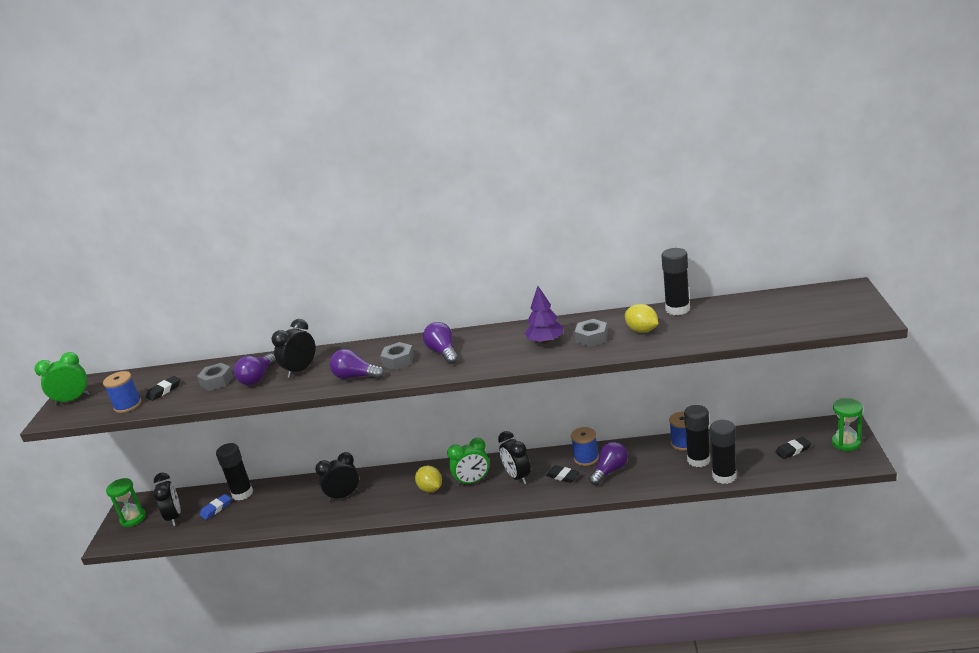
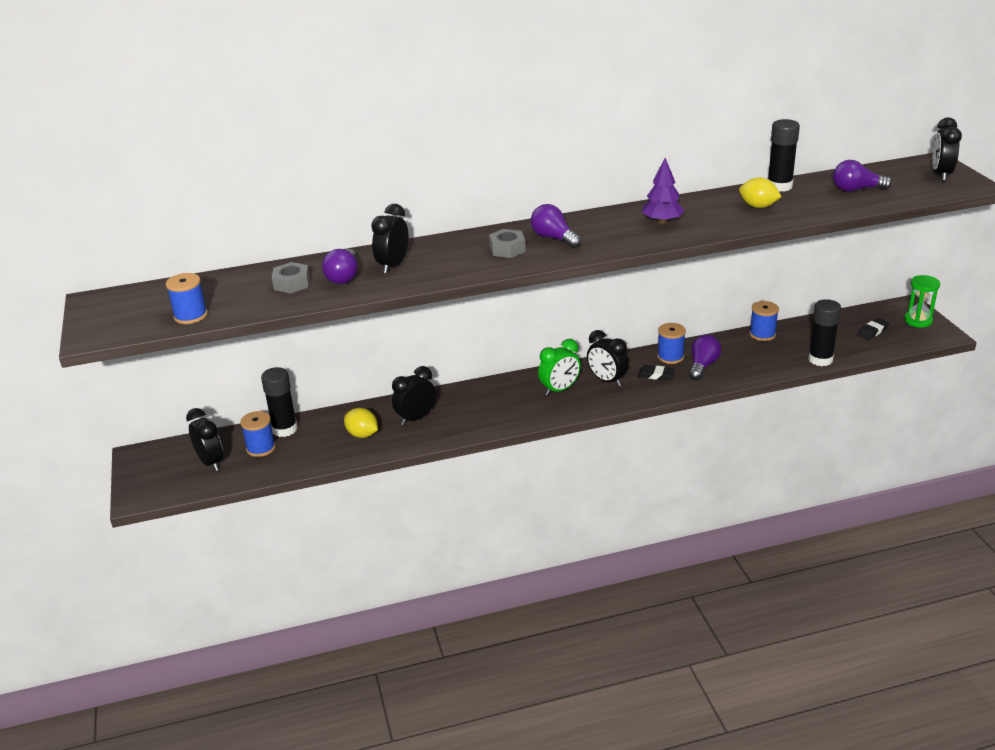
camera: 20 degrees left, 5 degrees up
green clock [35,352,90,406] -> none
green hourglass [106,478,146,527] -> none
black eraser [146,376,180,401] -> none
blue eraser [200,494,231,520] -> blue spool [240,411,276,457]
purple light bulb [330,349,384,379] -> purple light bulb moved to [833,160,892,192]
yellow lemon [415,466,442,492] -> yellow lemon moved to [344,408,378,438]
grey nut [575,319,608,347] -> none
black glue stick [684,405,710,467] -> none
none -> black clock [932,118,962,181]

